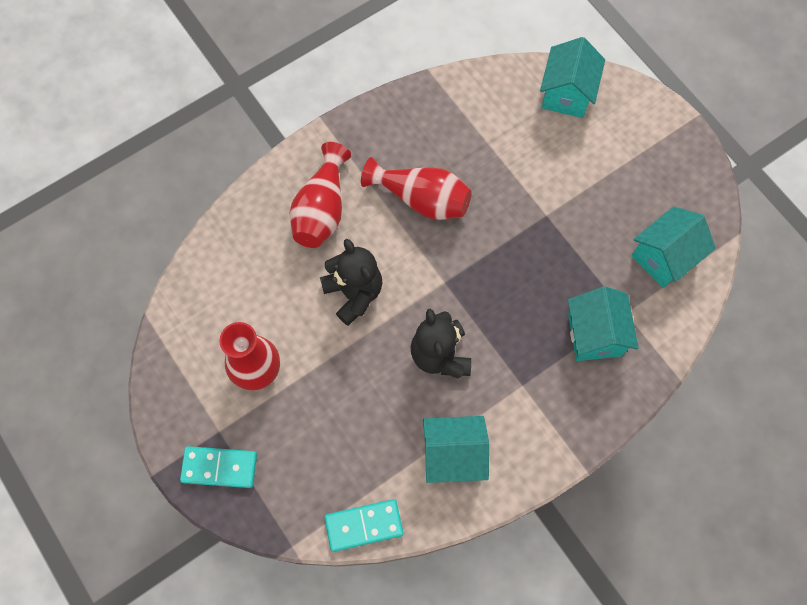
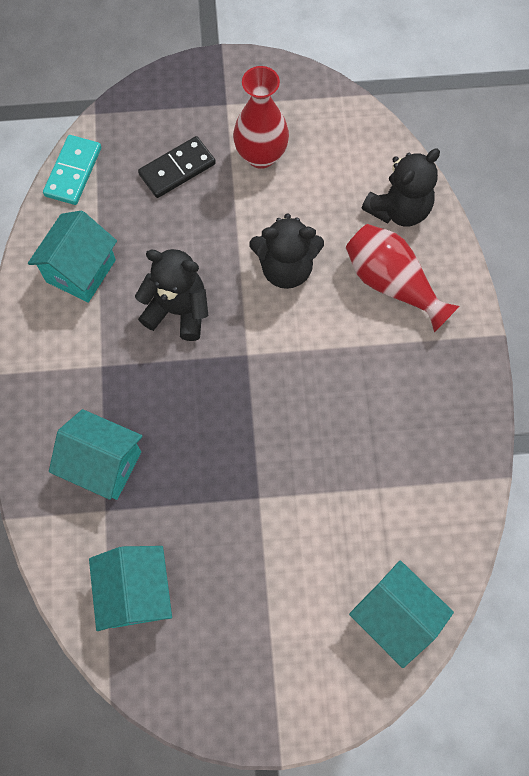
camera: 120 degrees right, 0 degrees up
turquoise domino [180,446,257,488] -> none
red vase [361,157,472,220] -> none
none -> black domino [138,136,216,198]
none -> black teddy bear [362,149,440,226]

